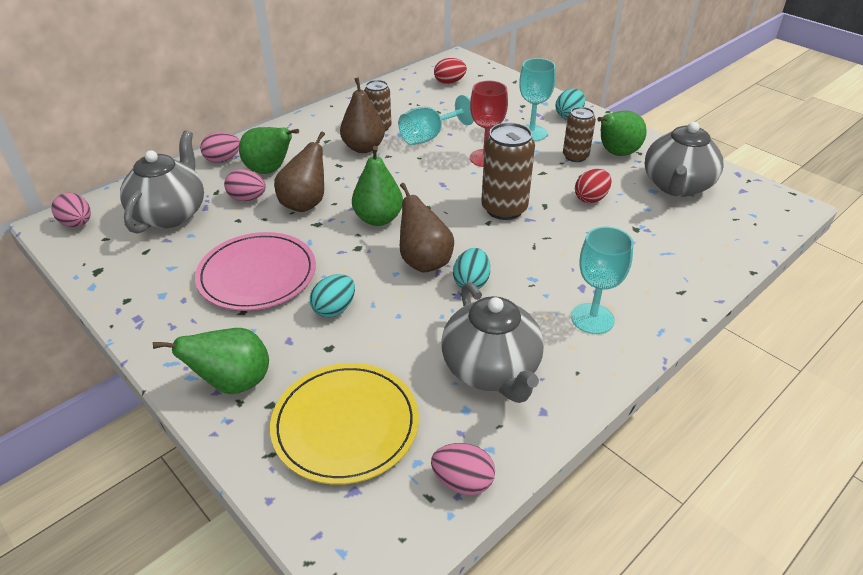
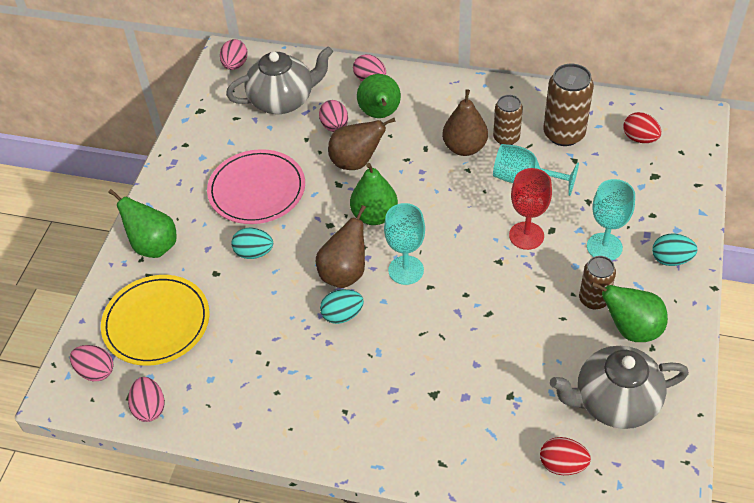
camera: 60 degrees right, 10 degrees up
grey teapot [442,282,544,403] -> none
brown can [481,123,535,220] -> brown can moved to [543,64,594,146]
turquoise goblet [571,227,634,334] -> turquoise goblet moved to [384,203,425,285]
red egg [575,169,612,203] -> red egg moved to [540,437,591,475]
none -> pink egg [70,345,113,381]

